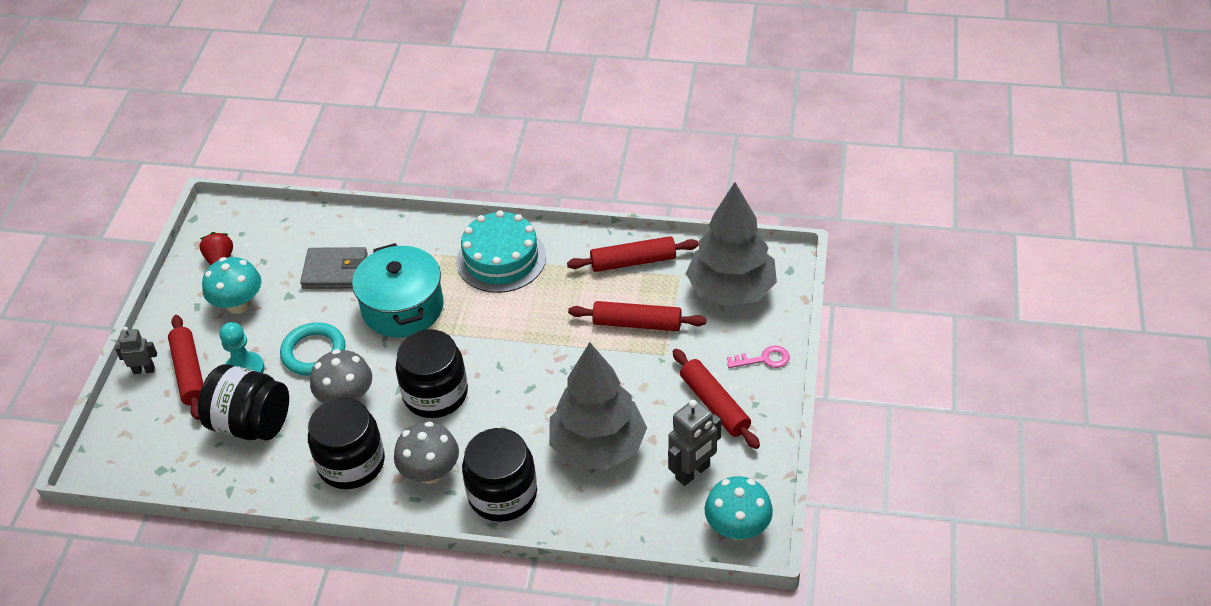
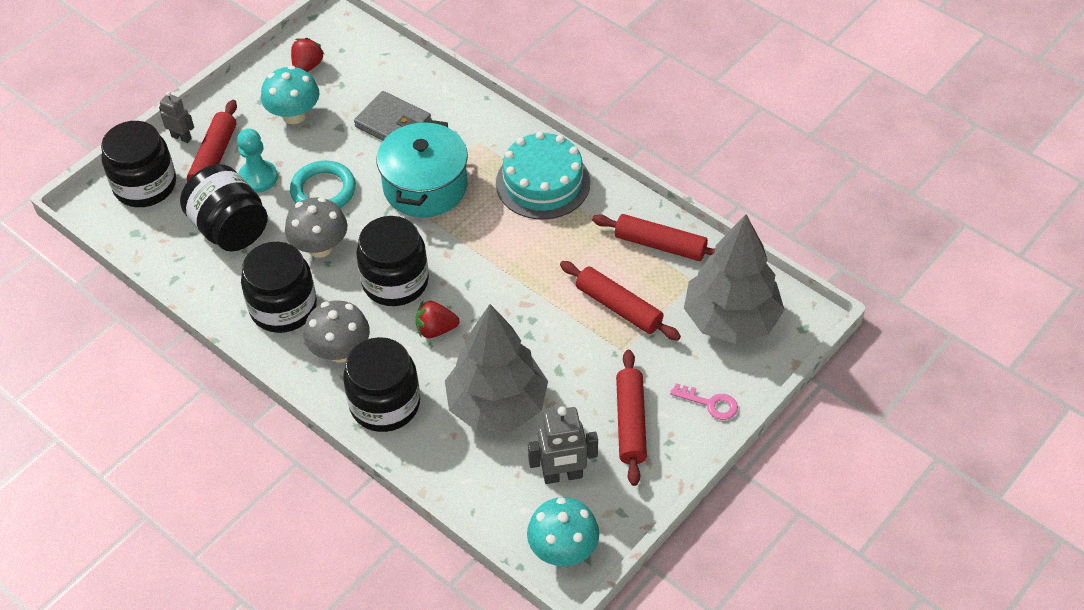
camera: 30 degrees right, 5 degrees up
none -> black jar [101,121,176,207]
none -> red strawberry [415,301,460,338]

